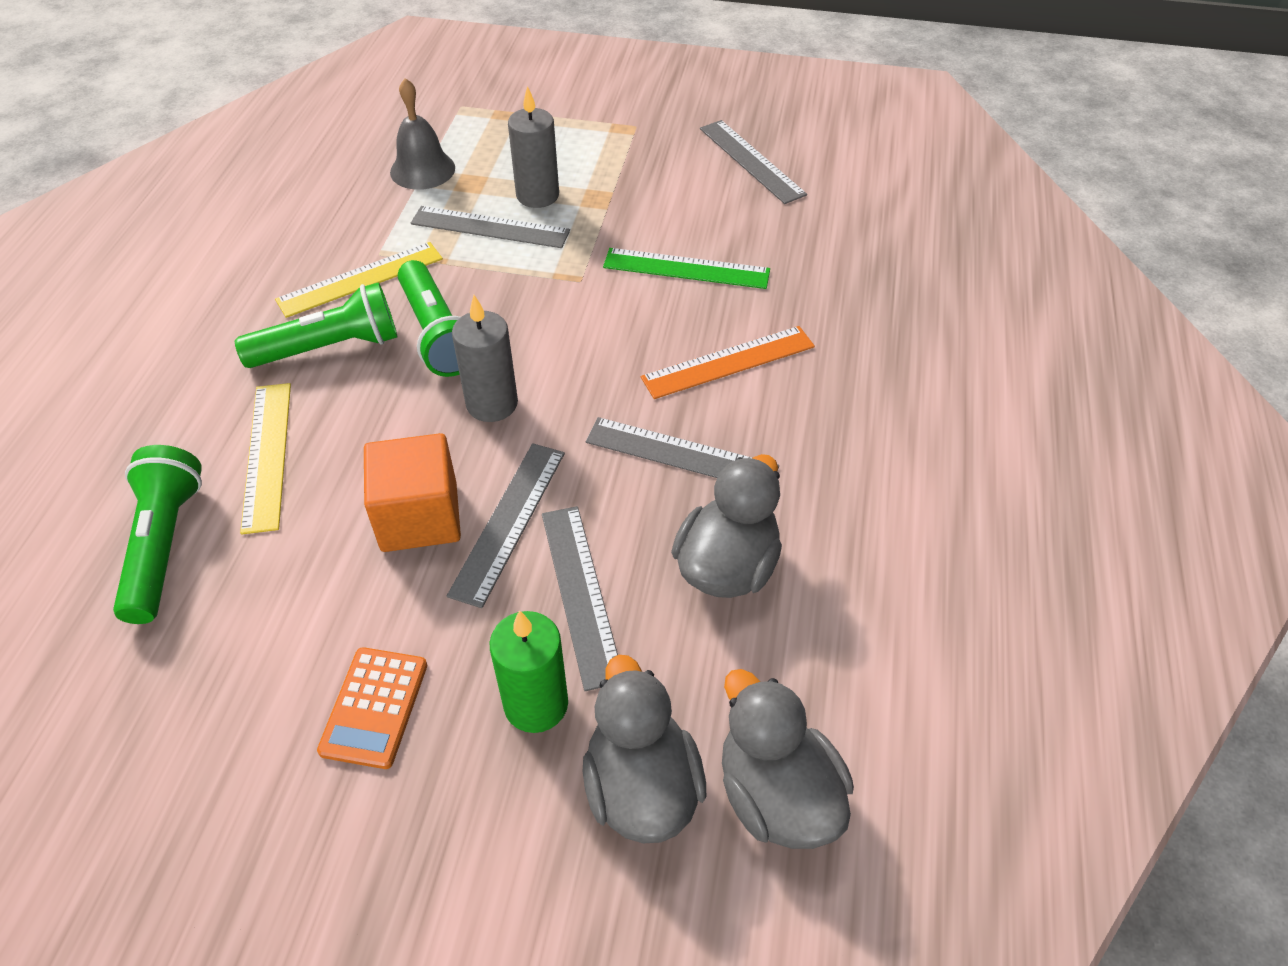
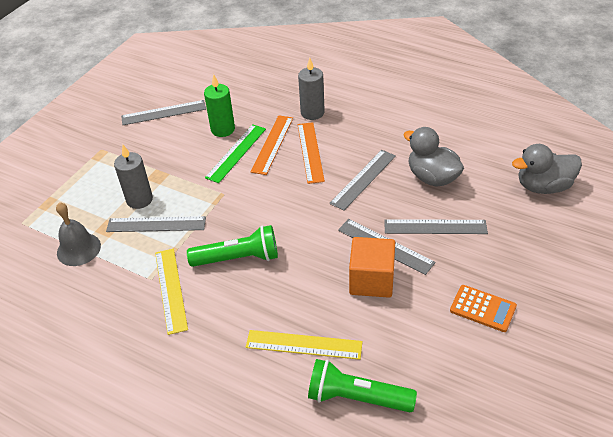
camera: 70 degrees left, 5 degrees down
green flashlight [235,282,397,368] -> none
grey ruler [411,206,570,248] -> grey ruler turned 60 degrees clockwise [106,216,206,232]
grey candle [452,295,518,422] -> grey candle moved to [298,58,325,120]
green candle [490,610,568,733] -> green candle moved to [204,74,235,137]
grey duck [583,655,706,844] -> none
none -> orange ruler [251,115,293,175]

